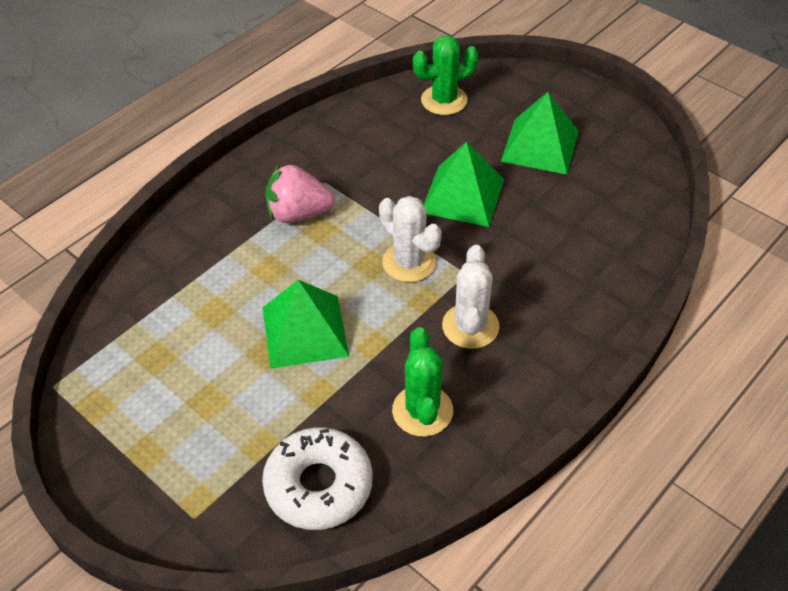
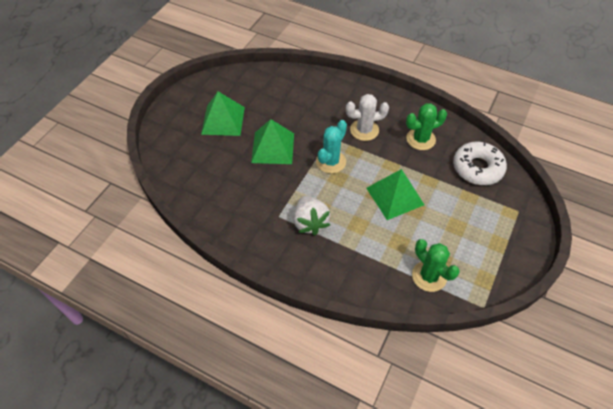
camera: 105 degrees left, 5 degrees up
pink strawberry [265,164,335,223] -> white strawberry [293,196,330,236]
white cactus [379,196,442,282] -> turquoise cactus [316,120,347,173]
green cactus [413,36,479,115] -> green cactus moved to [412,239,460,292]

